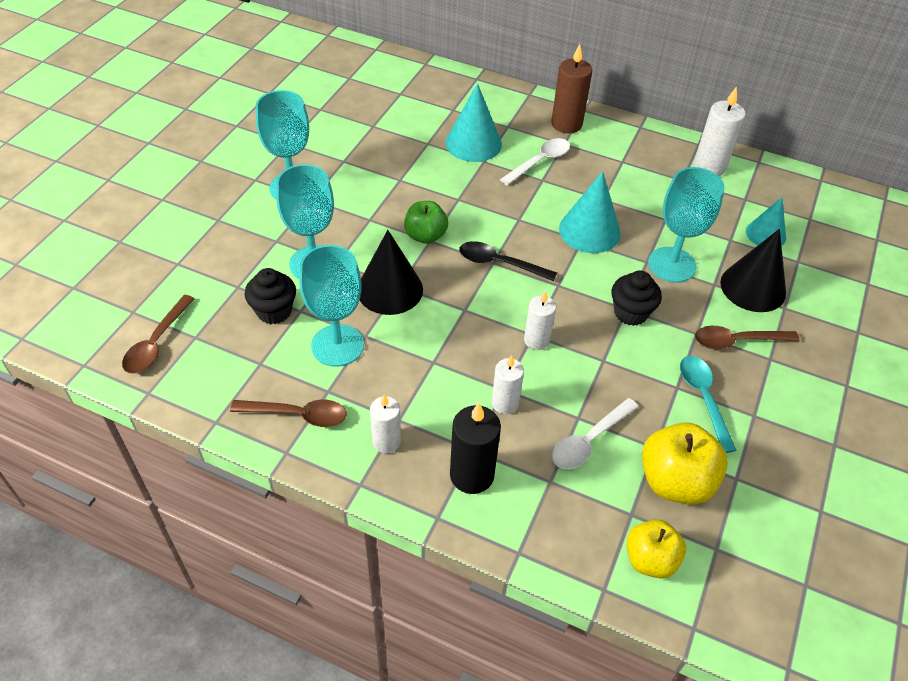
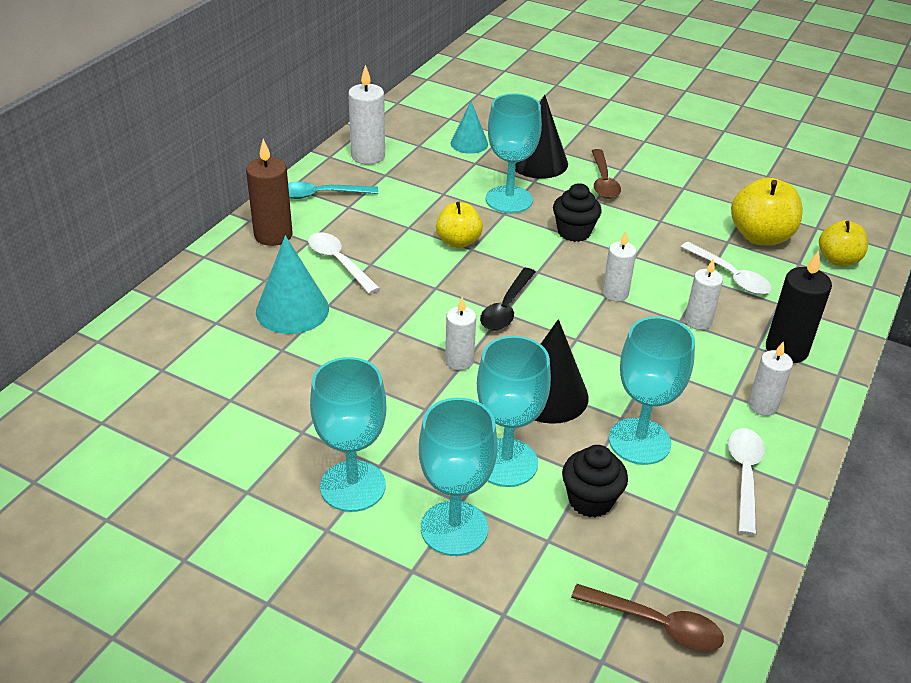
camera: 85 degrees left, 10 degrees down
brown spoon [230,400,347,427] -> white spoon [728,428,765,535]
green apple [404,201,448,244] -> white candle [445,297,476,370]
turquoise cone [559,171,621,253] -> yellow apple [436,202,483,248]
turquoise spoon [680,356,737,453] -> turquoise spoon moved to [288,182,378,199]
none -> turquoise goblet [419,398,498,556]

